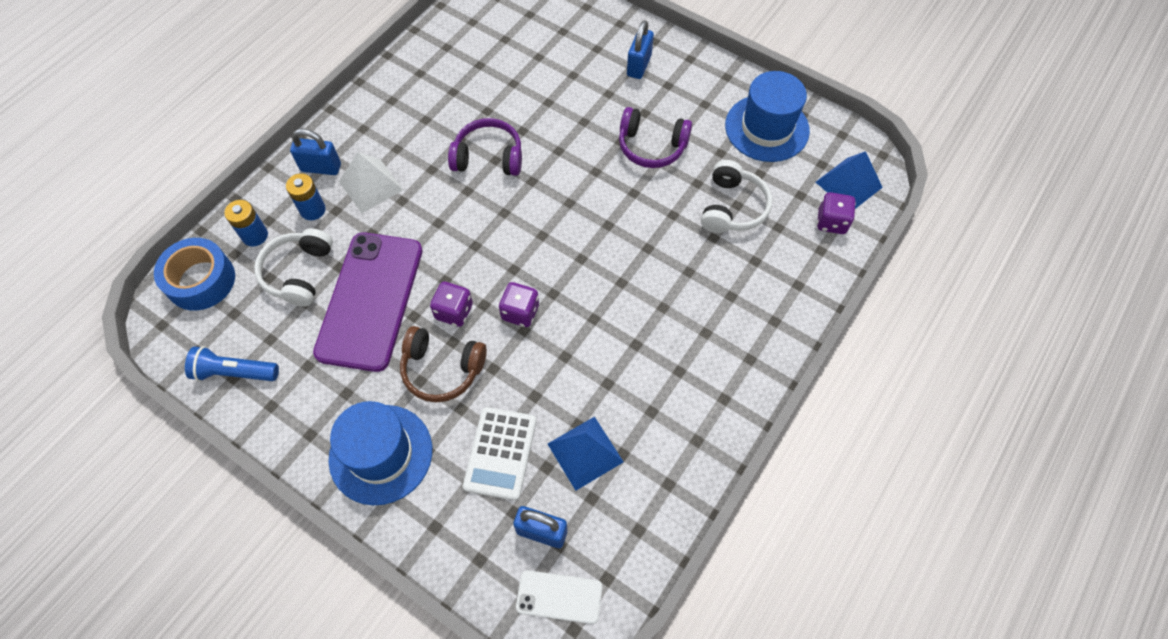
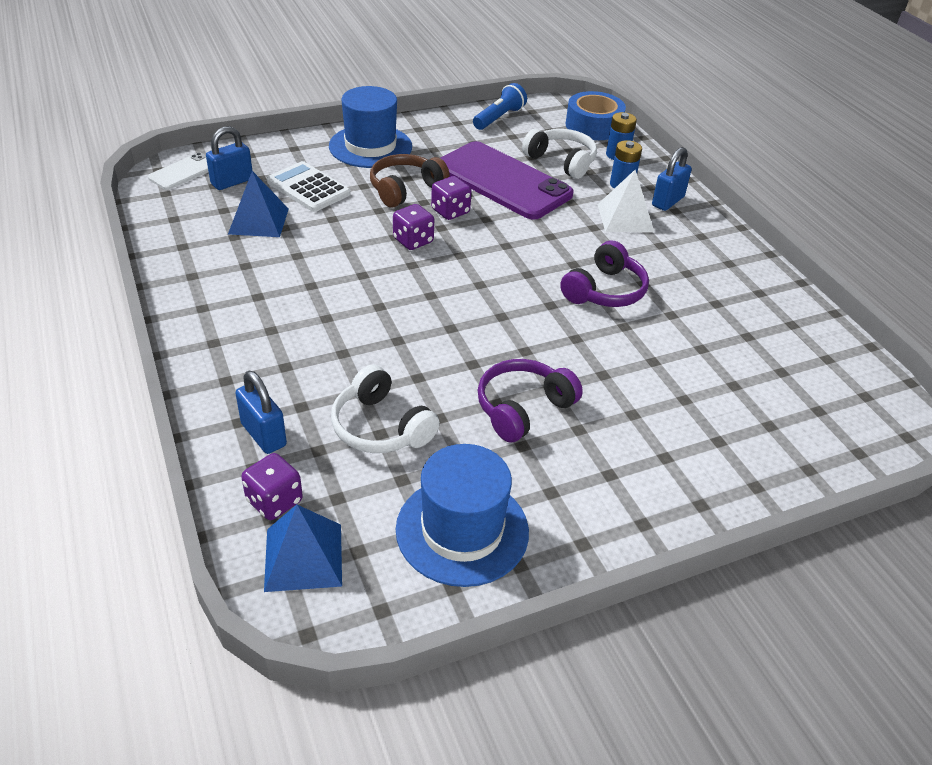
camera: 120 degrees right, 20 degrees down
blue padlock [627,20,654,79] -> blue padlock moved to [235,371,287,454]

